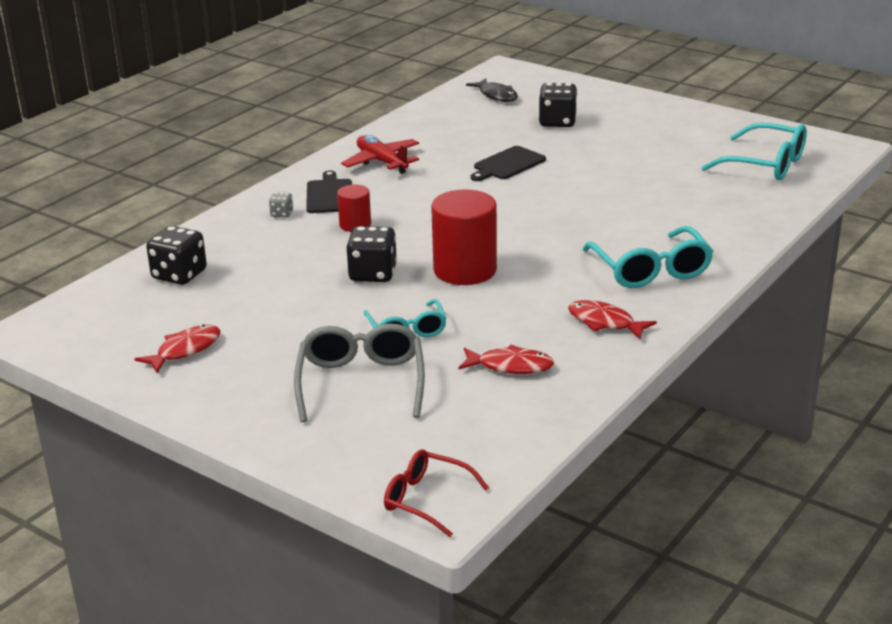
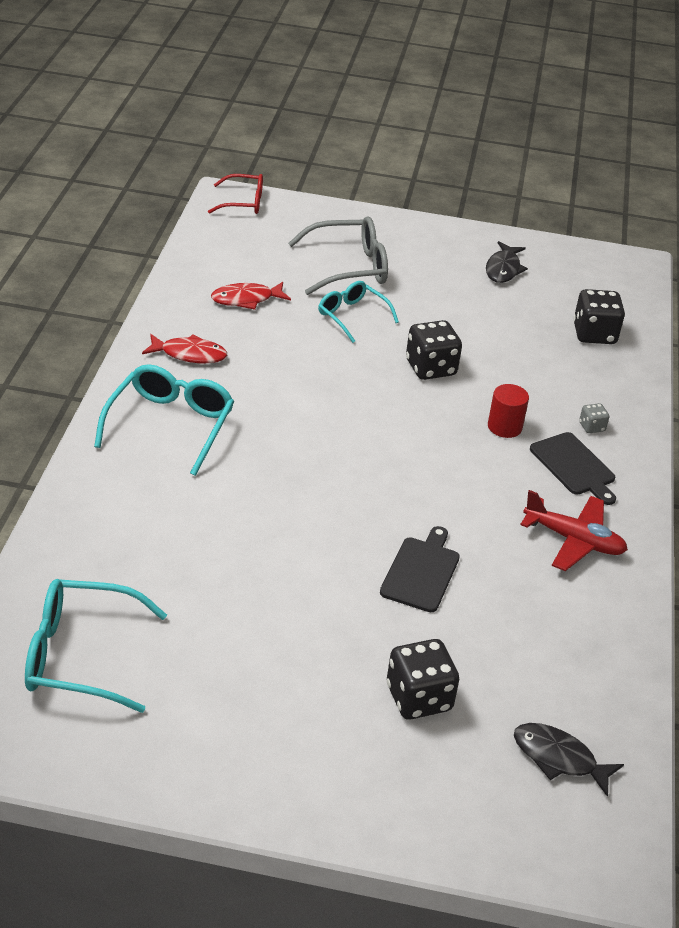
camera: 150 degrees right, 10 degrees up
red fish [135,325,220,373] -> black fish [486,241,528,283]
grey glasses [294,324,425,422] -> grey glasses turned 75 degrees counterclockwise [288,216,388,295]
red cylinder [431,189,497,285] -> none
turquoise glasses [582,226,713,288] -> turquoise glasses turned 60 degrees clockwise [94,364,234,476]

